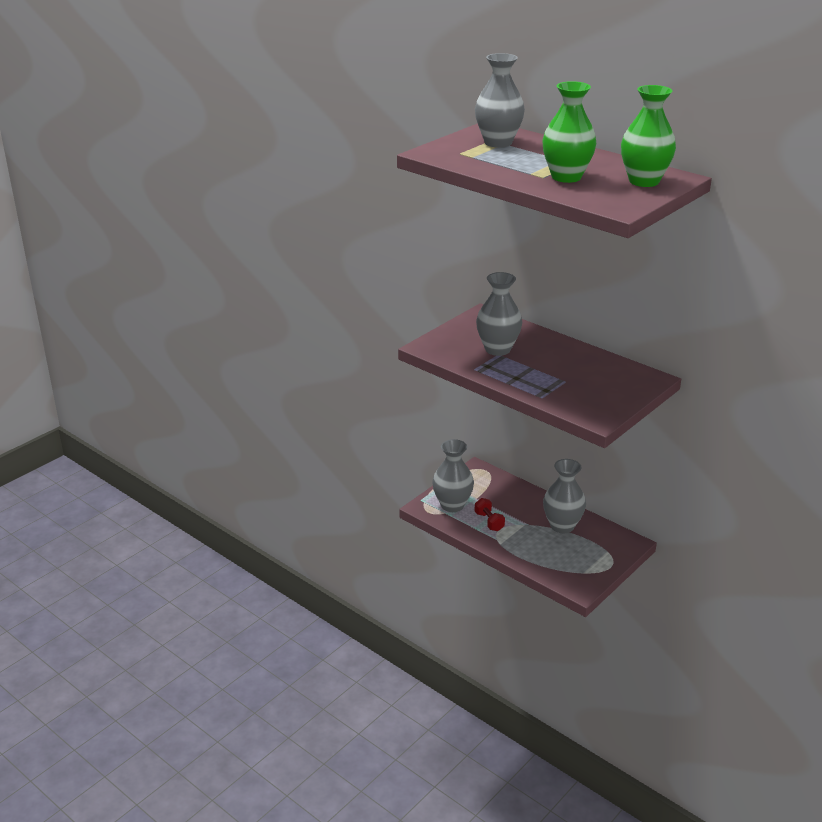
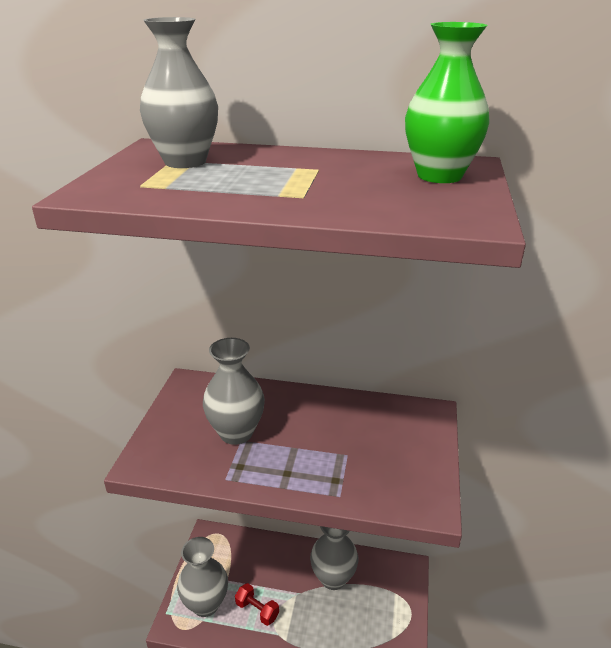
camera: 30 degrees left, 0 degrees up
green vase [542,81,596,183] -> none

